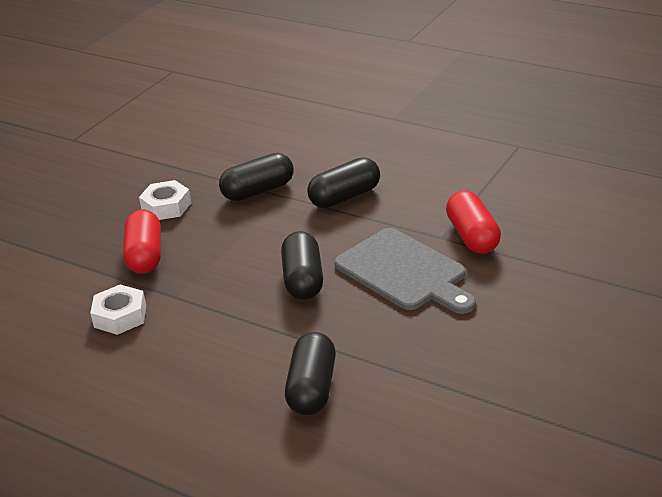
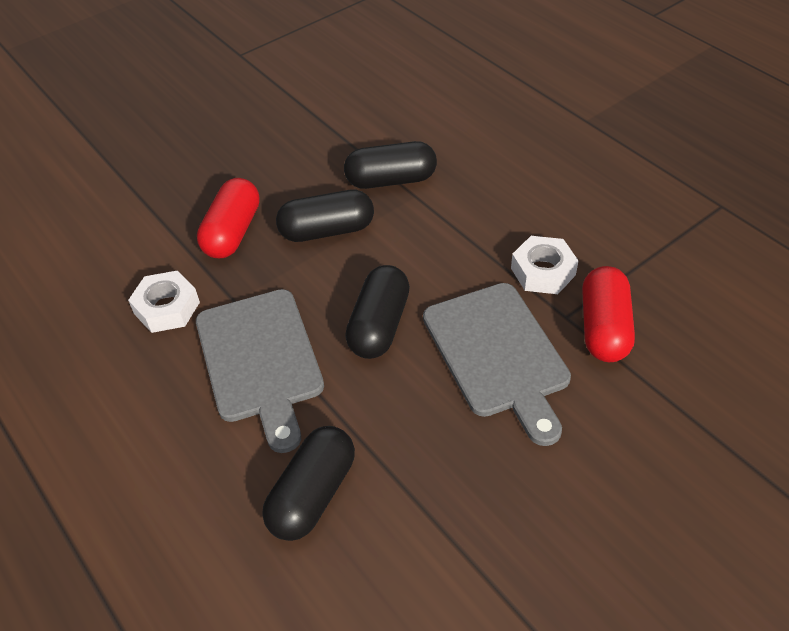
camera: 20 degrees right, 15 degrees up
white nut [139,180,191,220] -> white nut moved to [511,236,579,294]
black capsule [307,157,380,208] -> black capsule moved to [276,189,374,242]
none -> grey cutting board [196,289,324,453]

